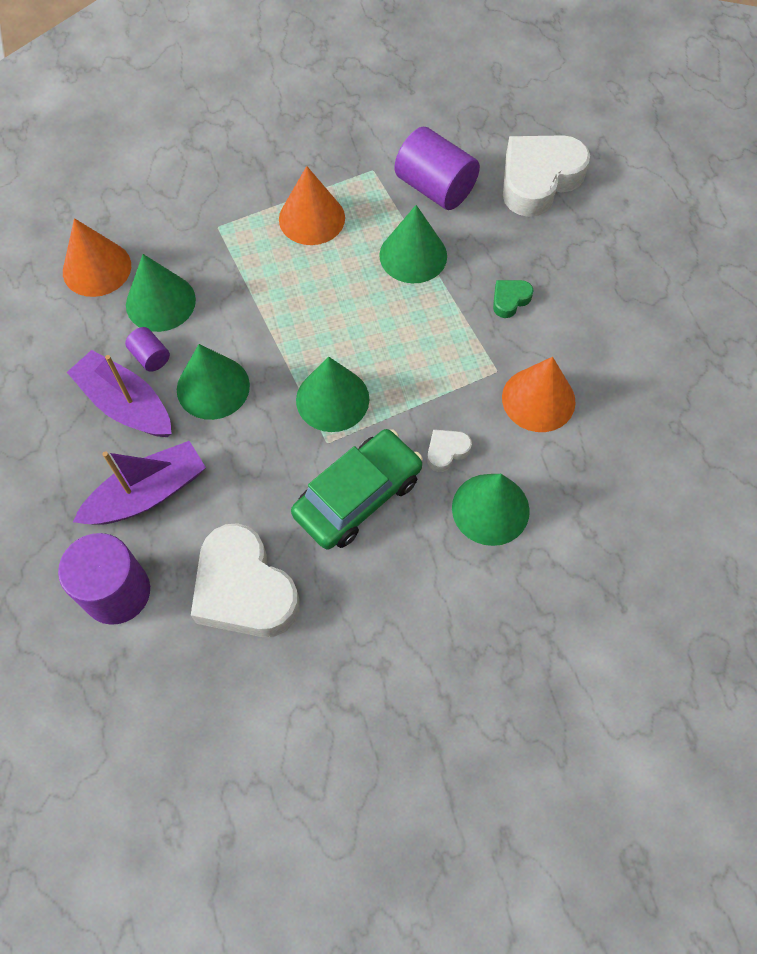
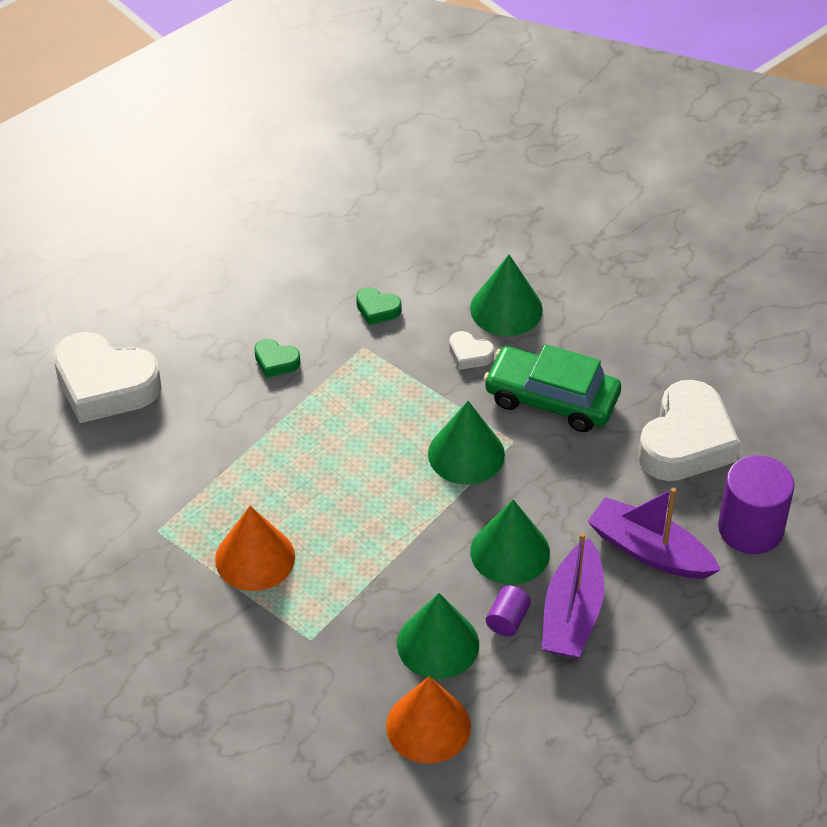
camera: 115 degrees left, 15 degrees down
green cone [379,205,447,284] -> none
purple cylinder [395,127,480,210] -> none
orange cone [502,357,576,432] -> green heart [356,287,401,325]

